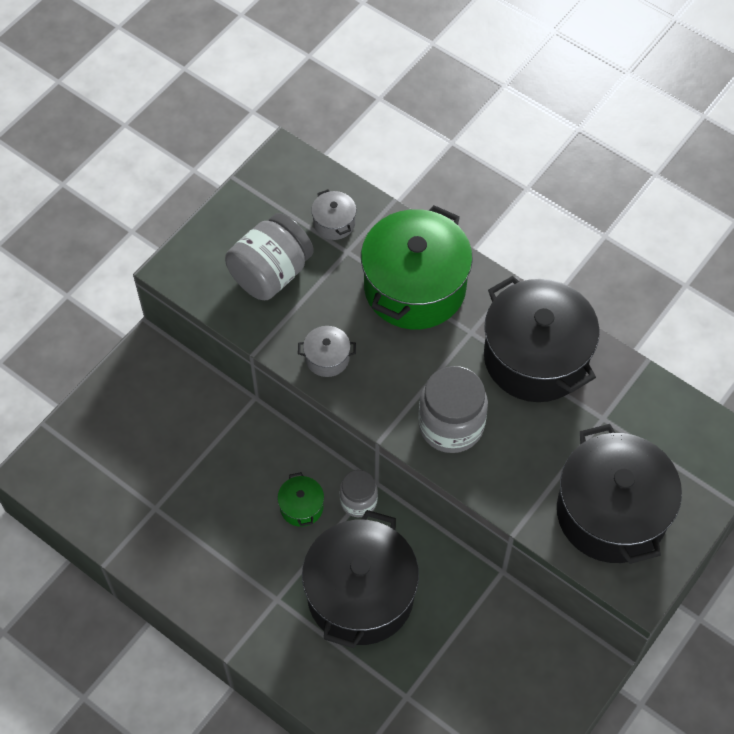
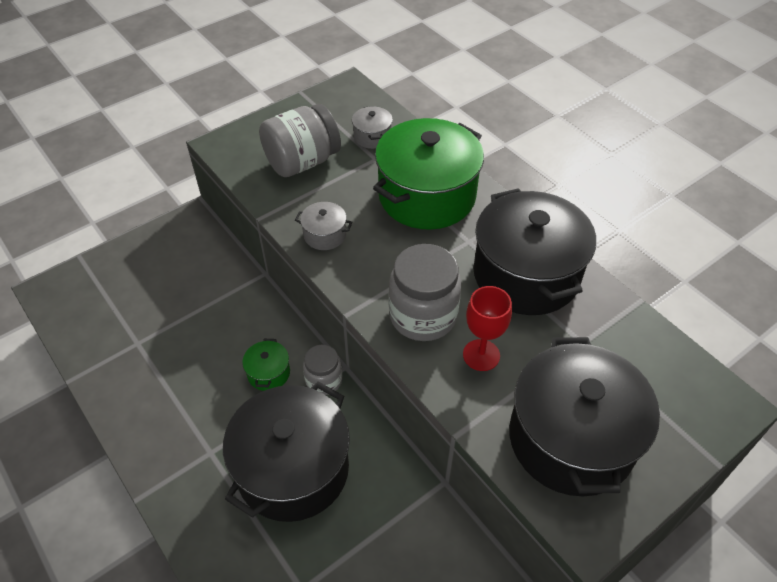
camera: 15 degrees right, 10 degrees down
none -> red goblet [463,286,512,371]

